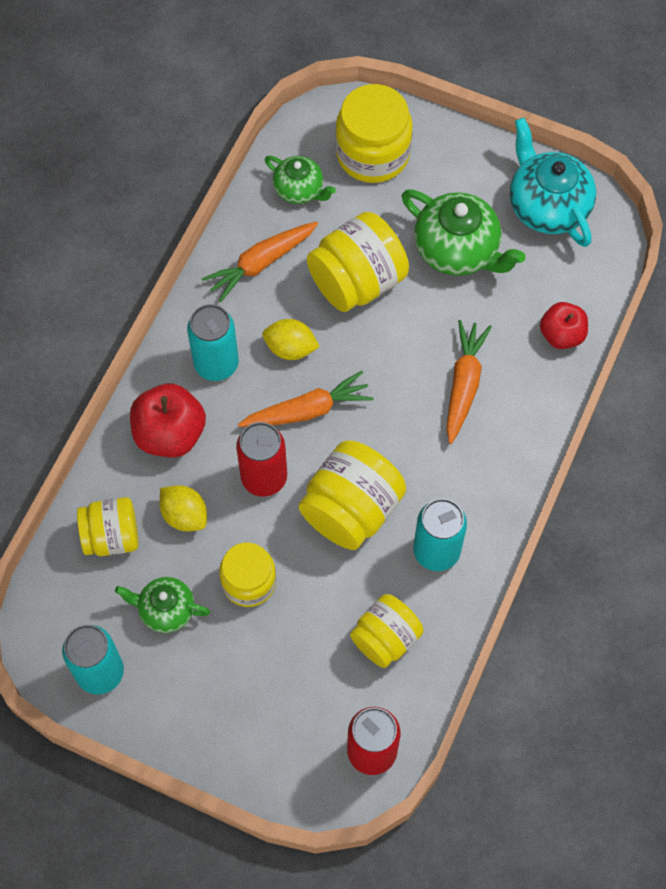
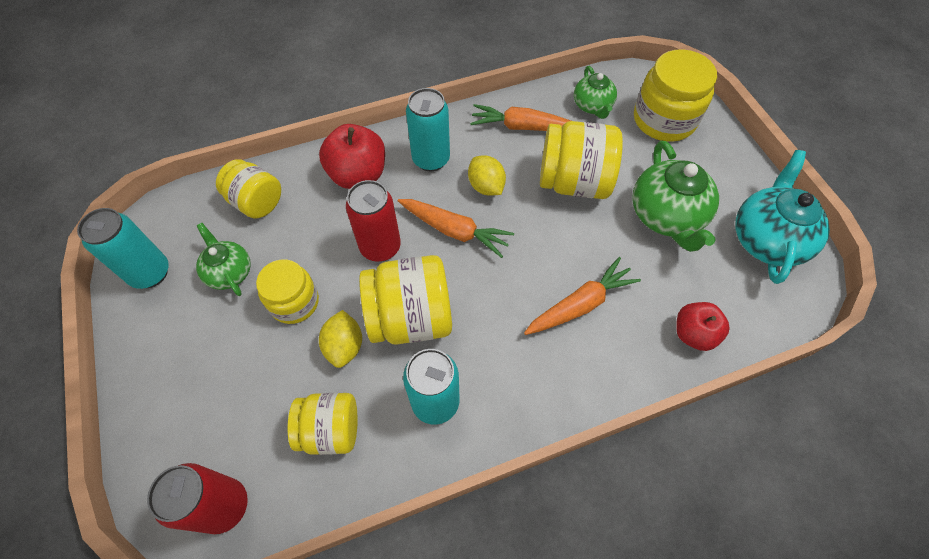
camera: 45 degrees right, 5 degrees down
yellow lemon [160,485,207,532] -> yellow lemon moved to [319,310,362,368]

